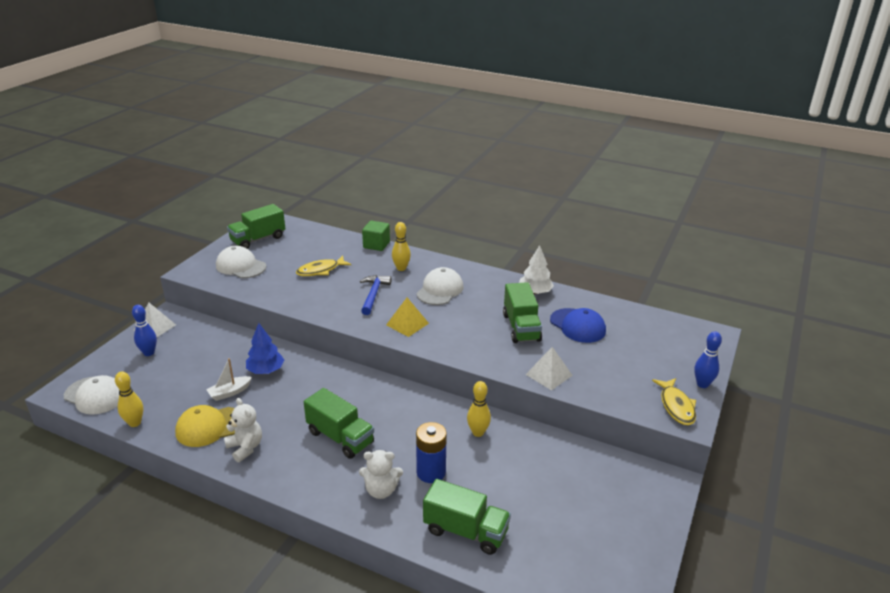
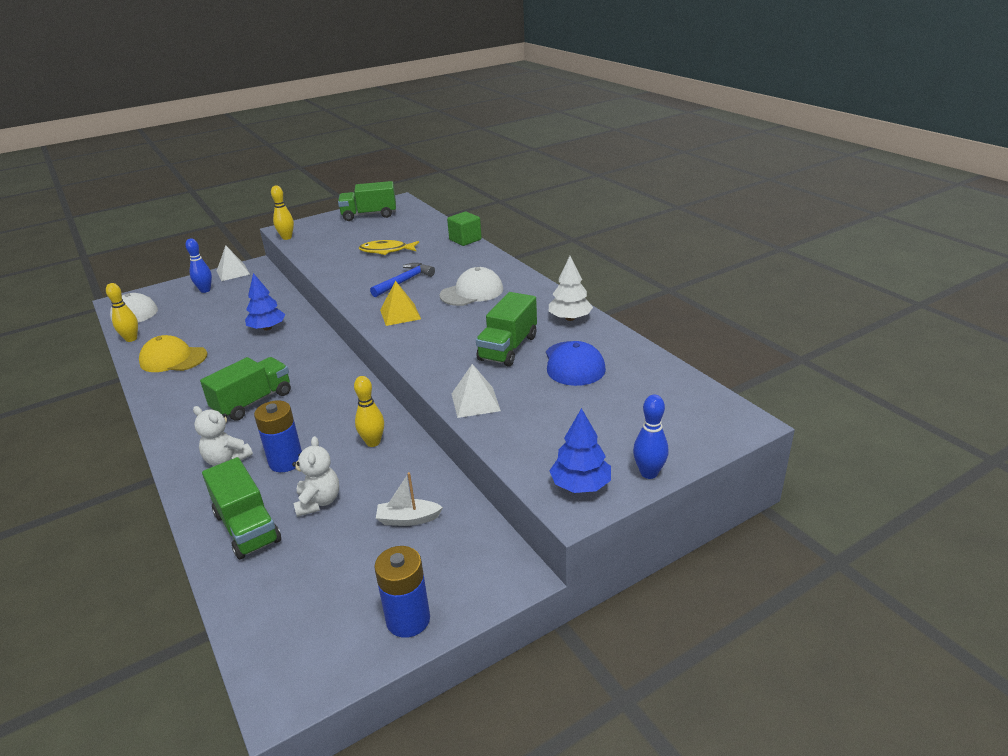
camera: 35 degrees right, 0 degrees up
white boat [206,358,252,401] -> white boat moved to [376,472,443,526]
white cap [216,246,266,278] -> none
white teddy bear [224,398,262,462] -> white teddy bear moved to [292,436,339,517]
green truck [304,388,374,459] -> green truck turned 120 degrees counterclockwise [200,357,291,421]
yellow bowling pin [392,222,411,271] -> yellow bowling pin moved to [271,185,294,240]
yellow fish [652,378,696,425] -> blue tree [549,408,611,493]
none -> blue battery [374,546,430,638]

